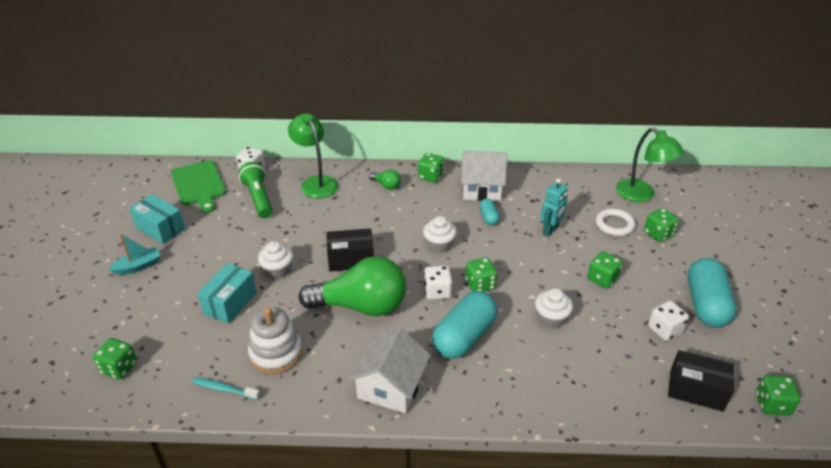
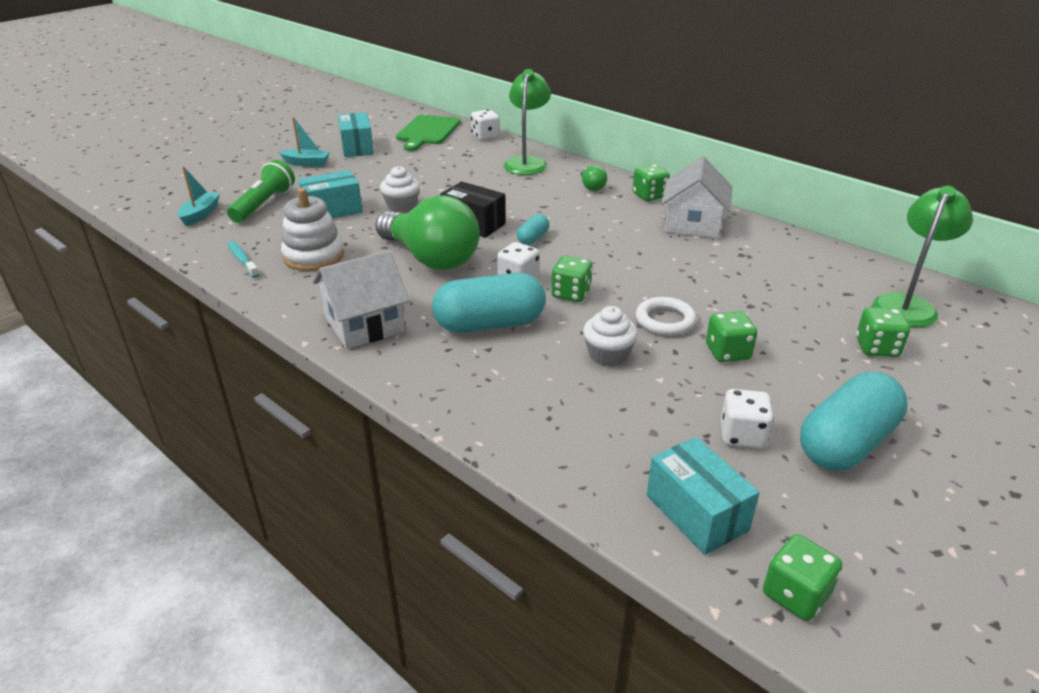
camera: 40 degrees right, 5 degrees down
green dice [93,338,137,380] -> turquoise boat [178,166,220,226]
green flashlight [238,162,273,218] -> green flashlight moved to [227,160,295,223]
white cupcake [423,216,457,253] -> none
white house [461,151,507,201] -> white house turned 60 degrees clockwise [661,156,733,238]
turquoise capsule [479,198,500,225] -> turquoise capsule moved to [517,214,549,245]
turquoise robot [541,179,568,237] -> none
white ring [596,209,635,236] -> white ring moved to [636,297,697,336]
green lamp [616,127,684,202] -> green lamp turned 150 degrees counterclockwise [873,186,973,327]
black box [668,350,734,412] -> turquoise box [647,437,760,555]

